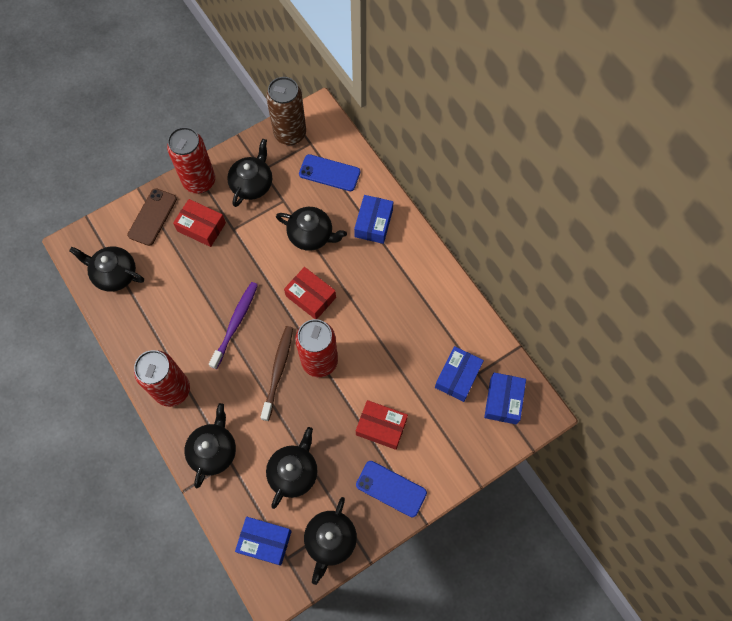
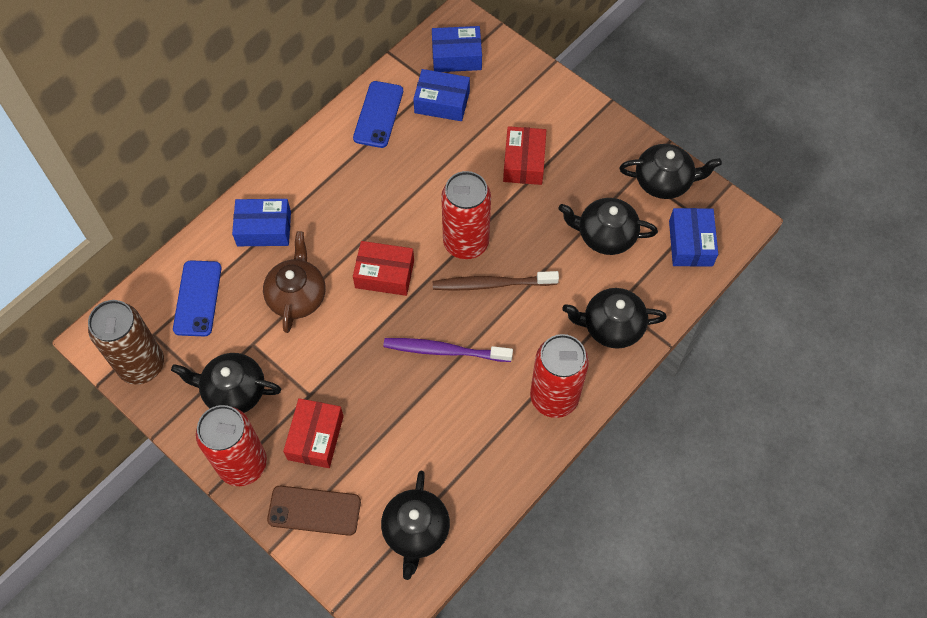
camera: 105 degrees left, 5 degrees down
black teapot [276,207,347,251] -> brown teapot [263,231,326,333]
red box [284,267,336,319] -> red box turned 75 degrees clockwise [353,241,414,296]
blue phone [356,461,427,517] -> blue phone moved to [353,81,403,148]

